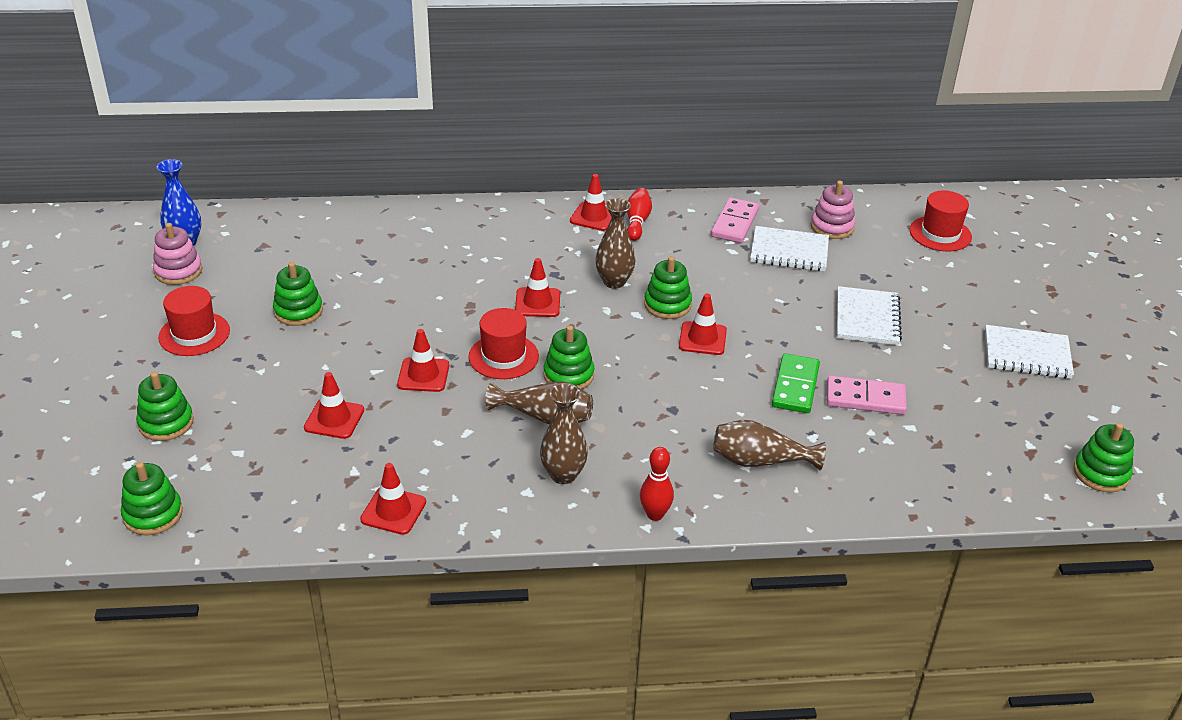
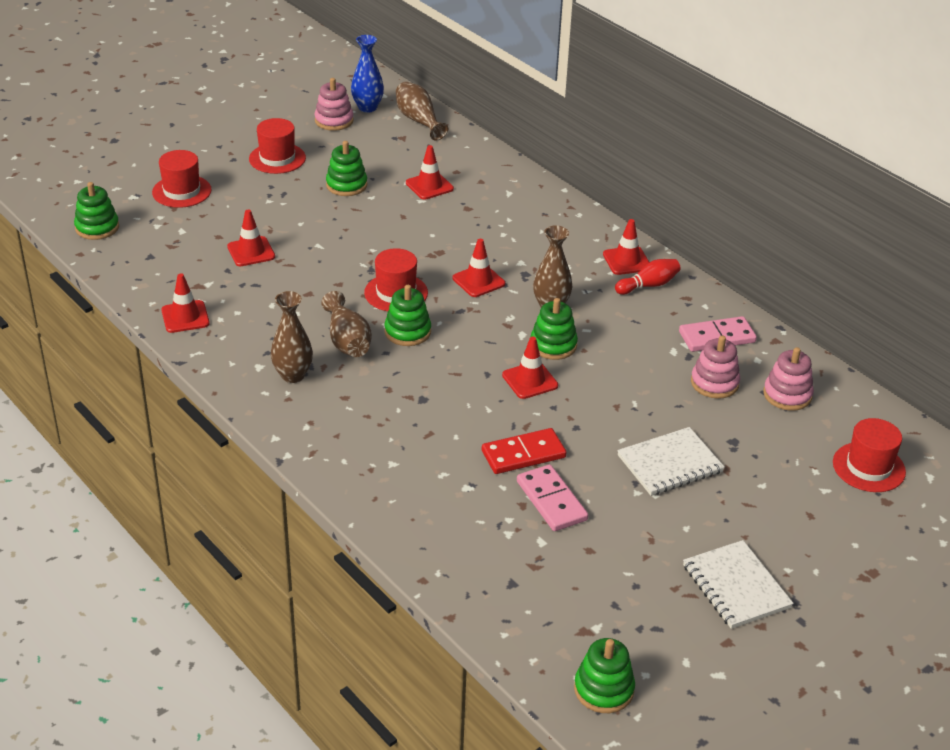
camera: 55 degrees right, 0 degrees up
green stacking toy [136,372,194,441] -> red hat [152,150,212,208]
red traffic cone [397,329,449,392] -> red traffic cone moved to [406,145,454,199]
red bowling pin [640,447,674,521] -> none
brown vase [713,420,826,470] -> brown vase moved to [396,82,448,141]
white notebook [750,226,829,271] -> pink stacking toy [691,336,740,399]
green domino [772,353,820,413] -> red domino [482,428,567,474]

